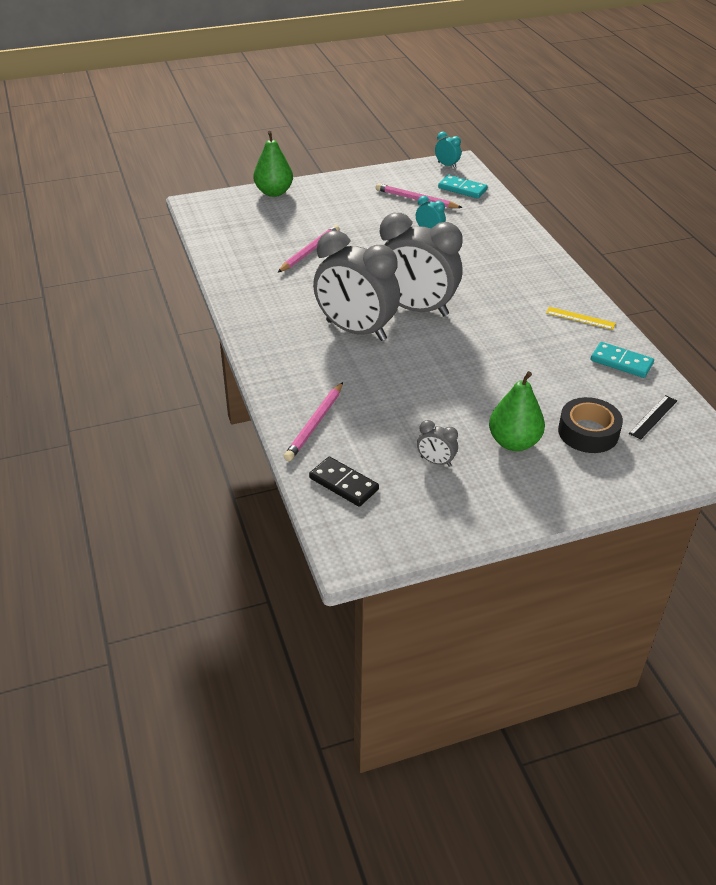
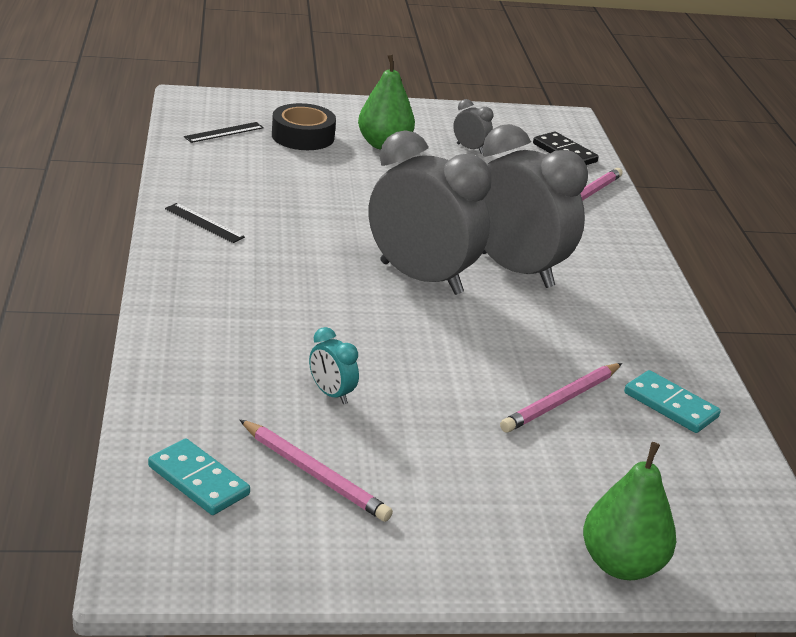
camera: 170 degrees left, 10 degrees down
turquoise clock [435,132,461,168] -> none
yellow ruler [546,307,616,330] -> black ruler [165,203,245,243]
turquoise domino [591,342,654,378] -> turquoise domino moved to [624,370,721,433]

